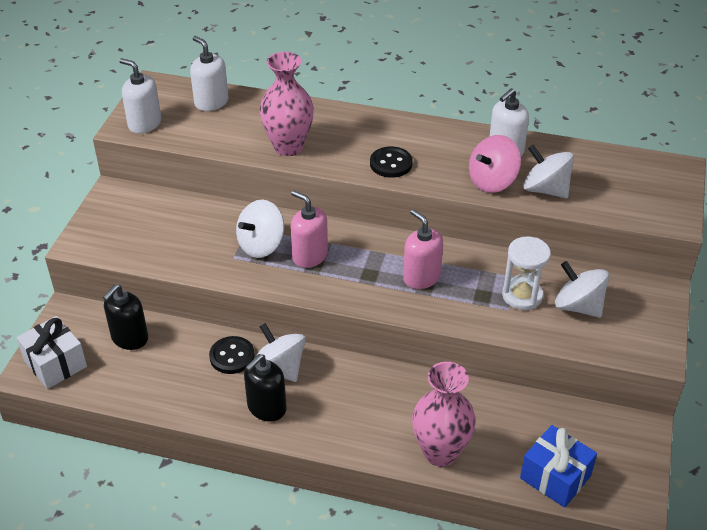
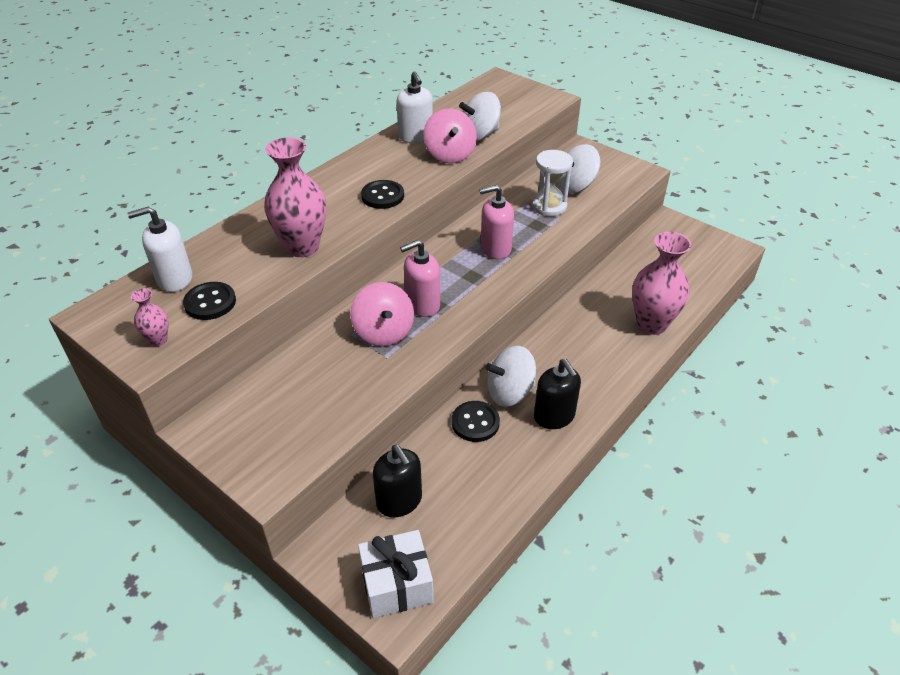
camera: 65 degrees left, 0 degrees up
white soap dispenser [119,58,161,134] -> pink vase [131,288,169,346]
white spinning top [236,200,284,258] -> pink spinning top [350,282,414,346]
blue gift [520,425,597,508] -> none
none -> black button [183,282,236,320]

